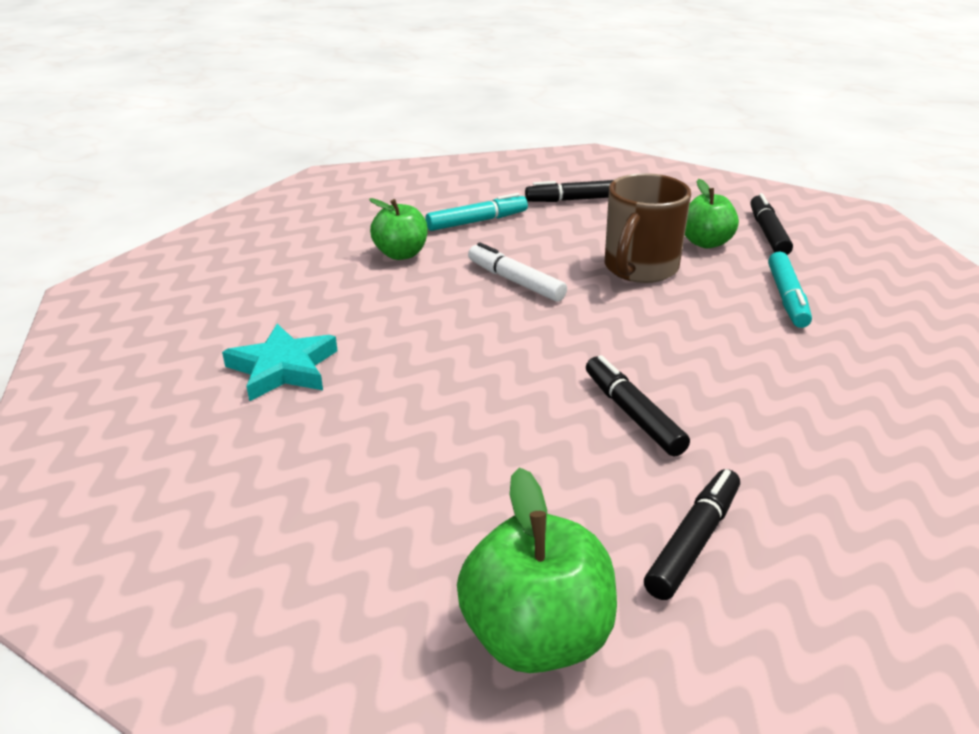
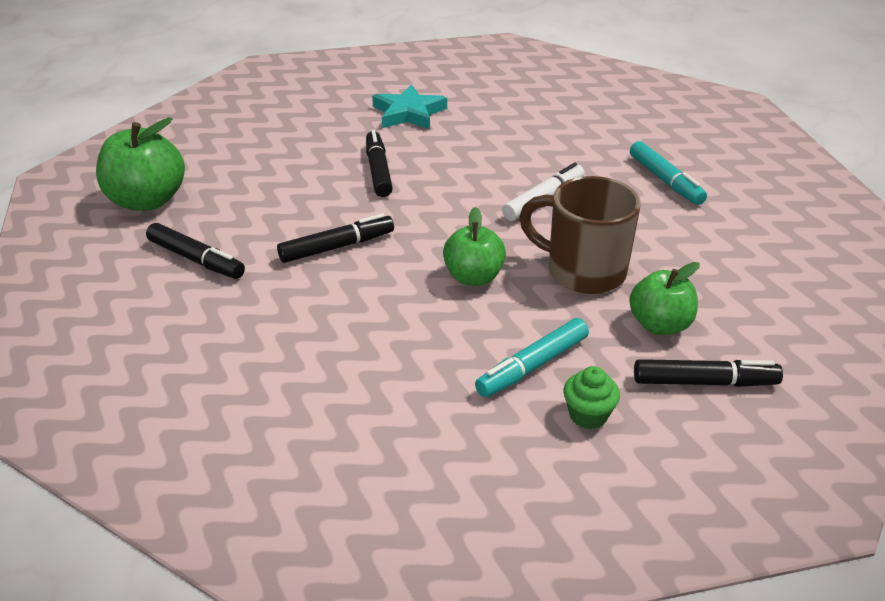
camera: 90 degrees right, 5 degrees up
green apple [369,198,428,260] -> green apple moved to [443,207,506,286]
black marker [525,180,614,202] -> black marker moved to [366,130,393,197]
turquoise marker [768,252,812,328] -> turquoise marker turned 45 degrees counterclockwise [475,318,589,397]
none -> green cupcake [564,366,620,429]

